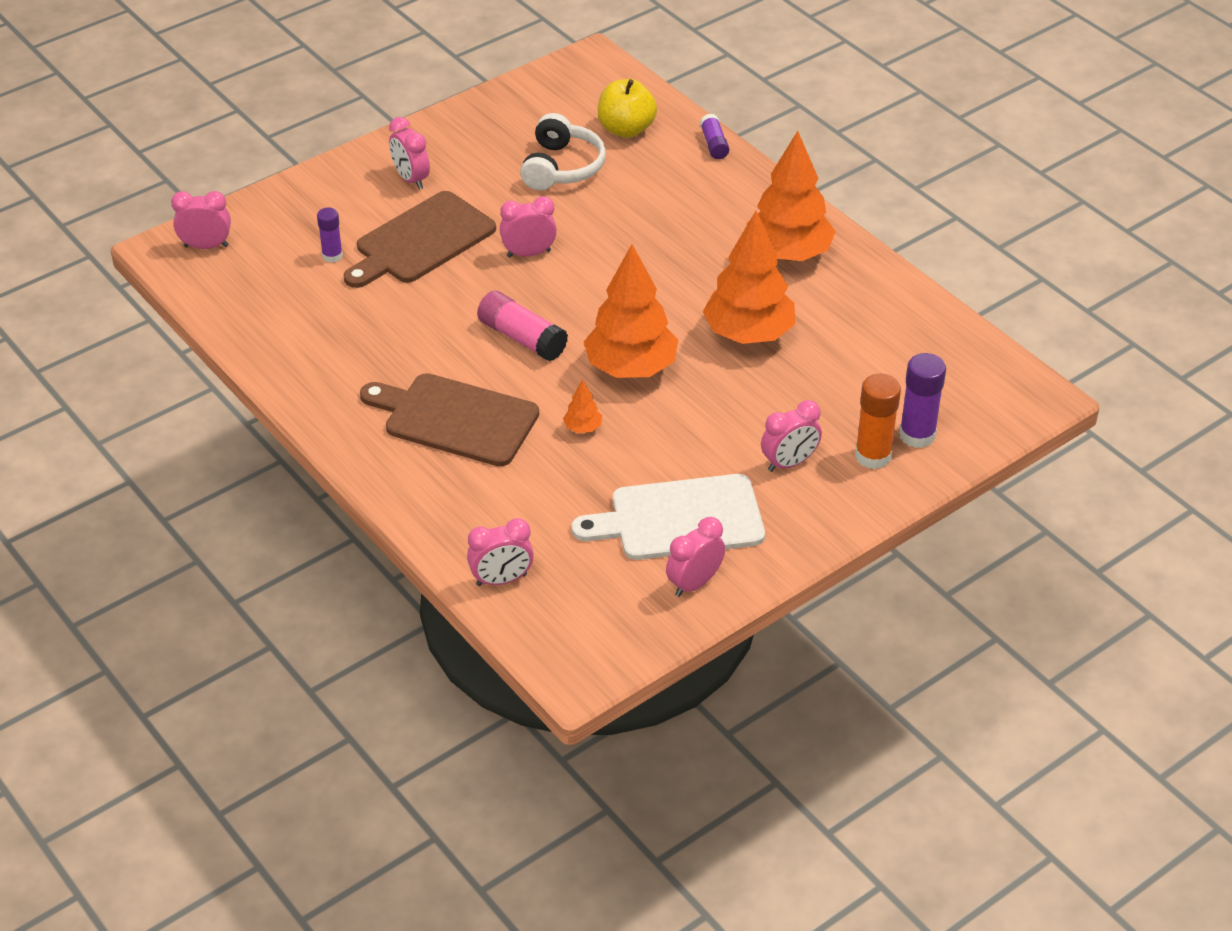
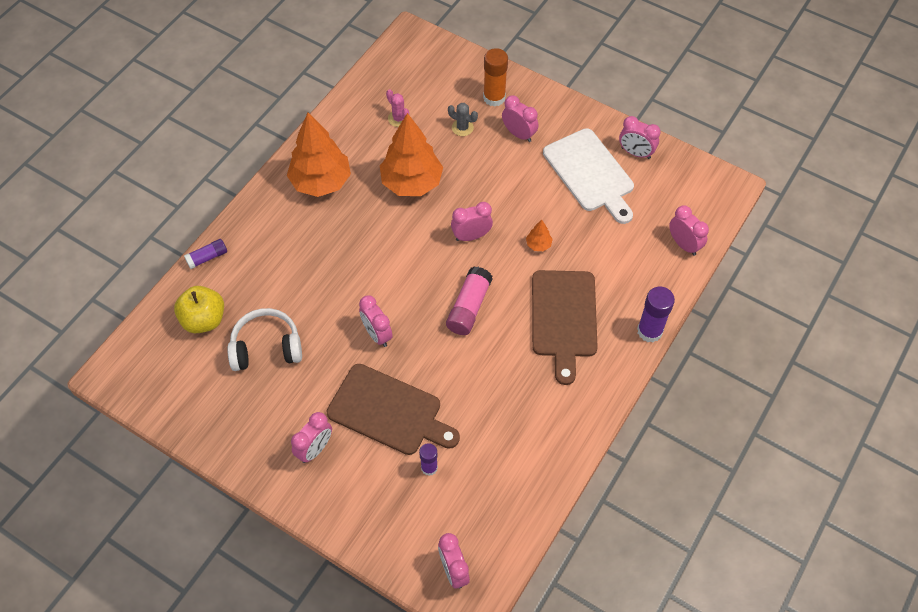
camera: 110 degrees left, 15 degrees up
orange tree [584,244,678,378] -> pink clock [451,202,493,241]
purple glue stick [899,353,946,448] -> purple glue stick moved to [637,287,675,342]
none -> pink cactus [386,89,409,127]
none -> grey cactus [448,103,478,136]

